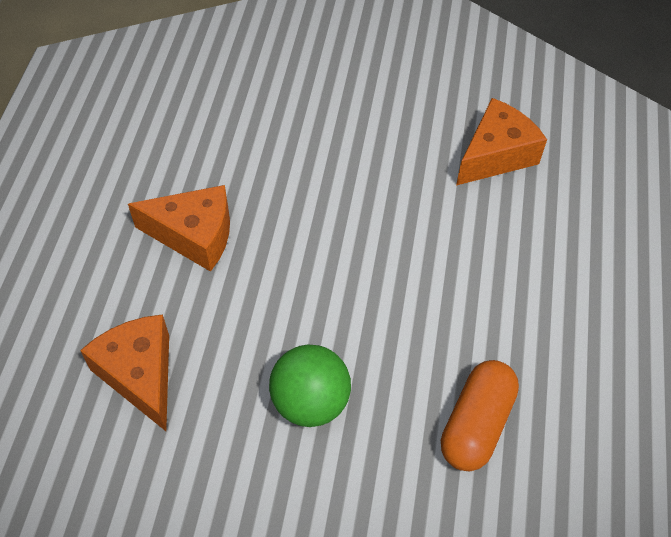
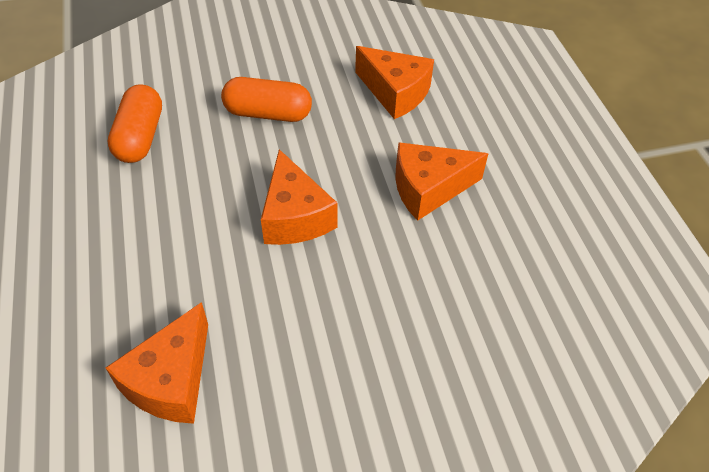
camera: 155 degrees right, 5 degrees down
green ball [269,345,351,427] -> orange capsule [221,77,312,122]
none -> orange cheese [261,149,337,245]

